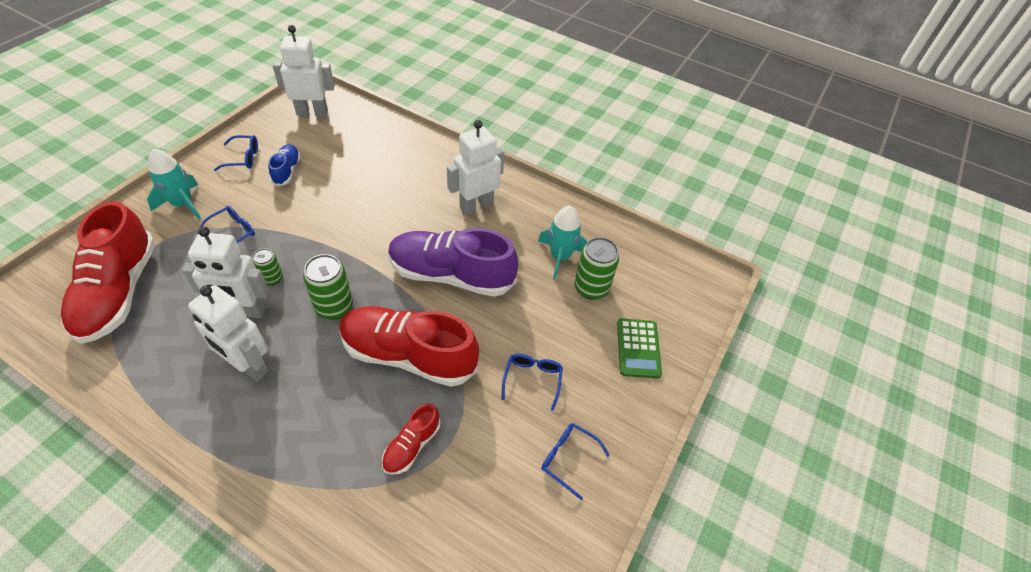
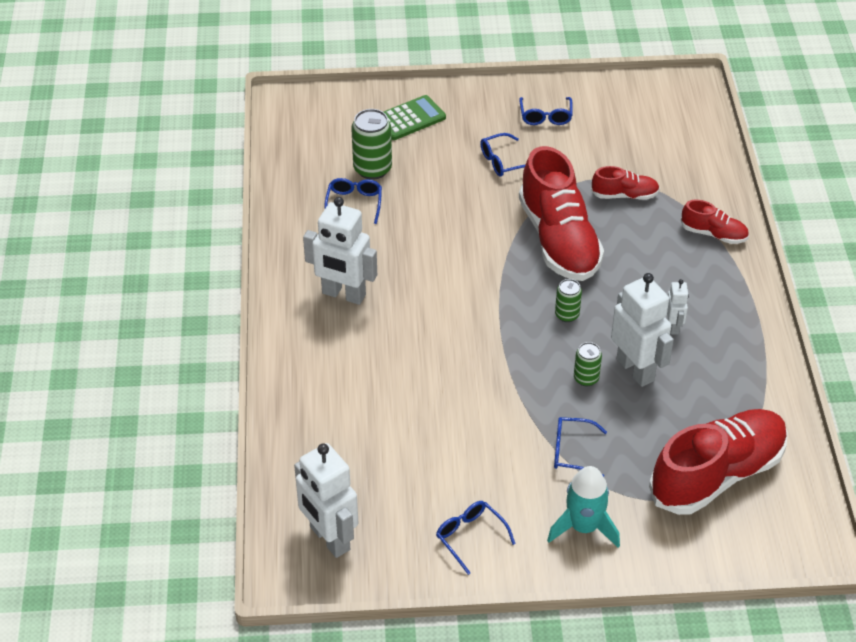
camera: 120 degrees left, 5 degrees down
white robot [188,285,269,381] -> white robot [667,279,689,335], size x0.50
blue shoe [268,144,301,186] -> none
green can [303,254,353,320] -> green can [555,279,582,322], size x0.59
purple shoe [388,228,518,297] -> none
turquoise rocket [538,206,588,280] -> blue glasses [325,178,382,224]
none -> red shoe [681,200,749,244]

